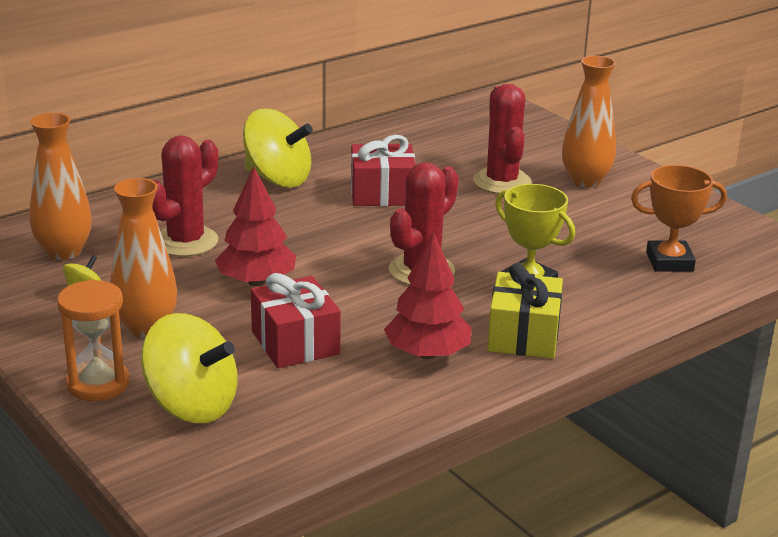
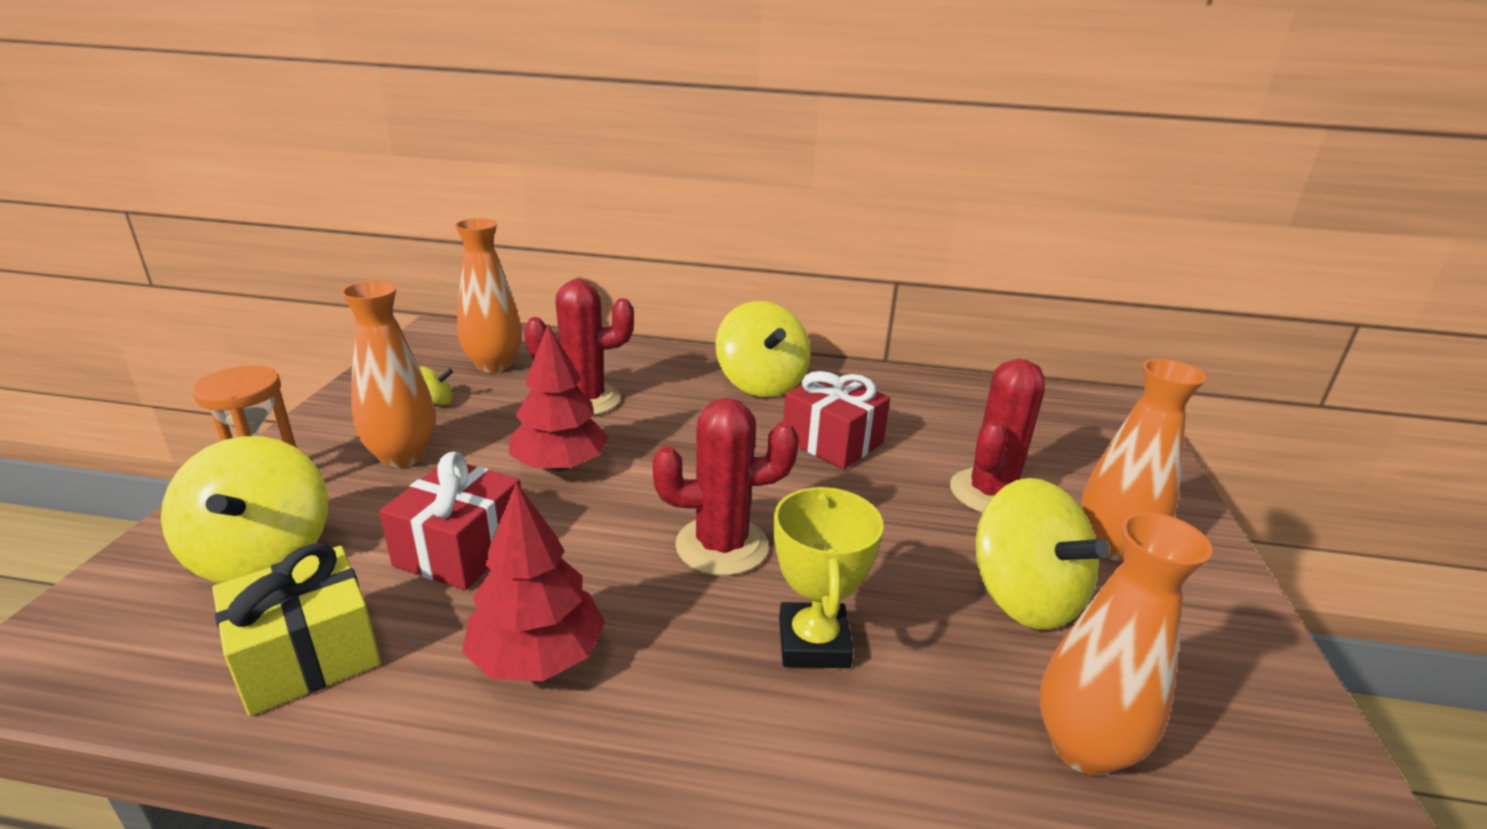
camera: 45 degrees right, 0 degrees up
yellow gift [487,263,563,359] -> yellow gift moved to [212,543,381,716]
orange trophy [631,165,727,272] -> orange vase [1039,512,1213,776]
none -> yellow spinning top [976,478,1109,630]

